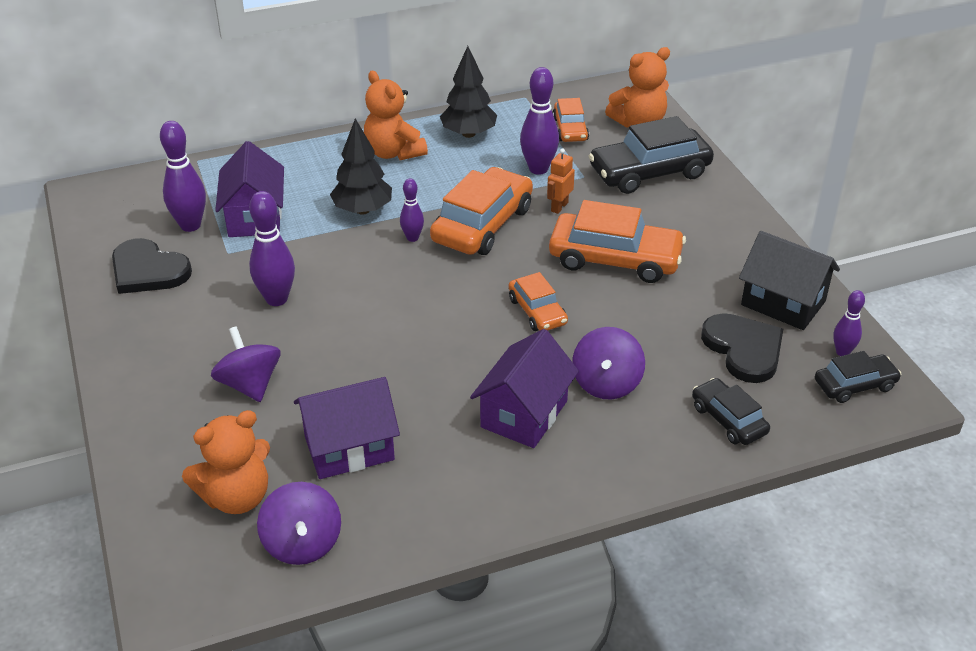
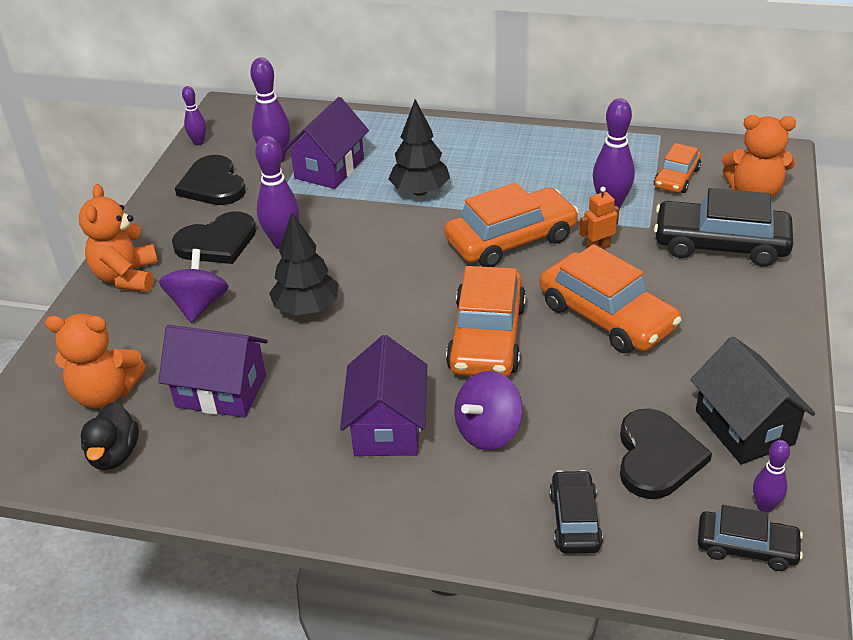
camera: 35 degrees right, 0 degrees up
purple spinning top [257,482,341,565] -> black duck [81,402,139,470]
orange teddy bear [364,71,428,160] -> orange teddy bear moved to [79,184,158,292]
purple bowling pin [400,178,424,242] -> purple bowling pin moved to [182,86,206,145]
black tree [440,46,497,138] -> black tree moved to [269,212,339,315]
purple house [470,329,579,448] -> purple house turned 60 degrees counterclockwise [340,335,427,456]
orange car [509,272,568,331] -> orange car [446,266,526,377], size x1.79
none -> black heart [172,211,256,264]

